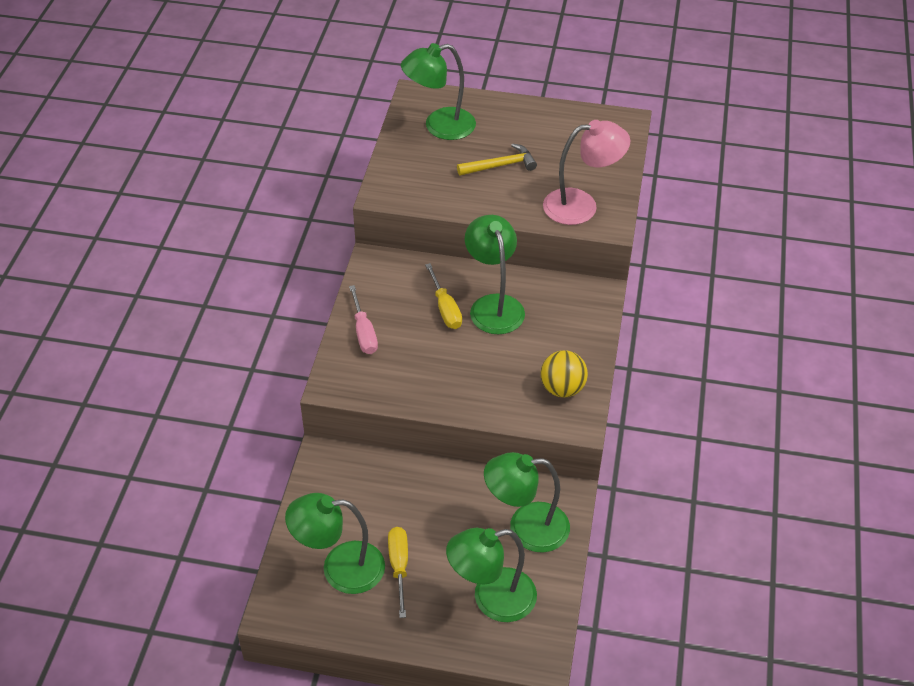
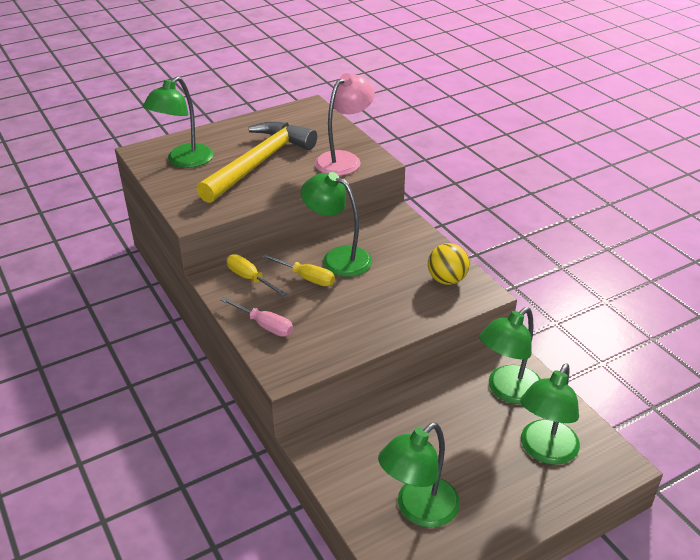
camera: 40 degrees left, 10 degrees down
yellow screwdriver [388,527,408,618] -> yellow screwdriver moved to [227,254,287,296]
yellow hammer [457,143,537,175] -> yellow hammer [196,121,317,203], size x2.11

